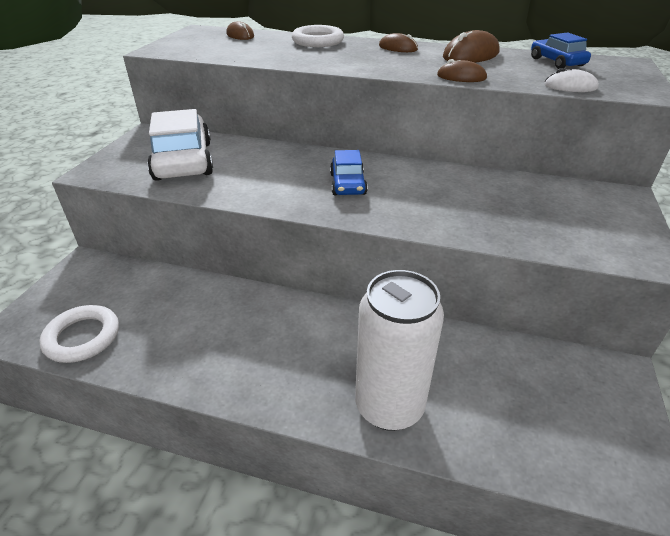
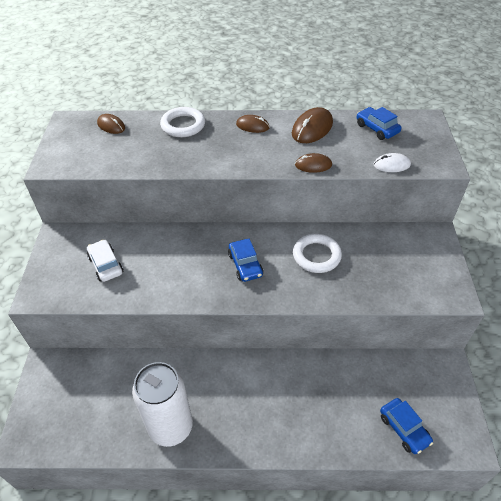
camera: 15 degrees left, 10 degrees up
white ring [40,305,119,363] -> white ring moved to [293,234,342,273]
white car [147,109,213,181] -> white car [87,239,123,282], size x0.55
white can [355,270,444,431] -> white can moved to [132,362,193,447]
none -> blue car [380,398,433,454]

